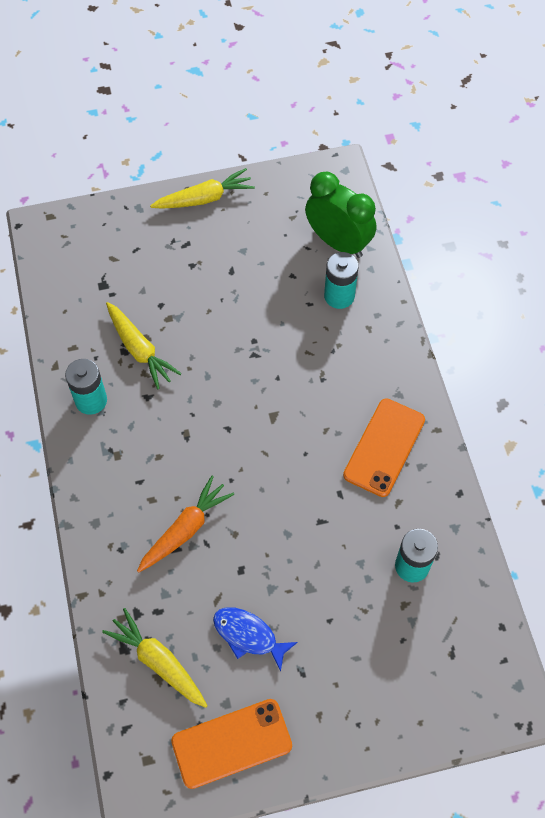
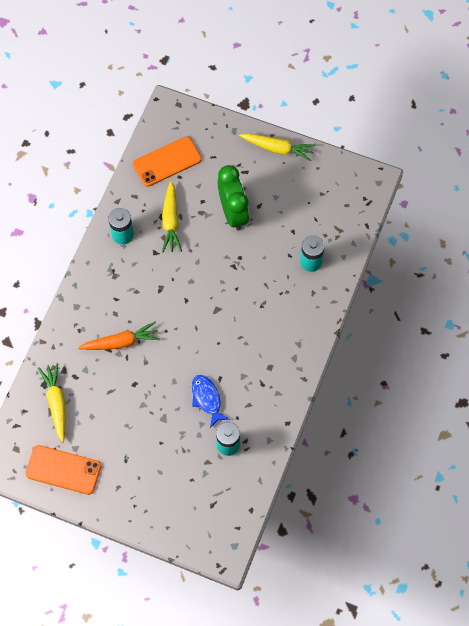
camera: 35 degrees right, 5 degrees up
blue fish [213,607,298,672] -> blue fish moved to [192,375,230,428]
green clock [305,172,376,258] -> green clock moved to [218,165,249,231]
orange phone [343,398,425,497] -> orange phone moved to [133,136,202,187]

